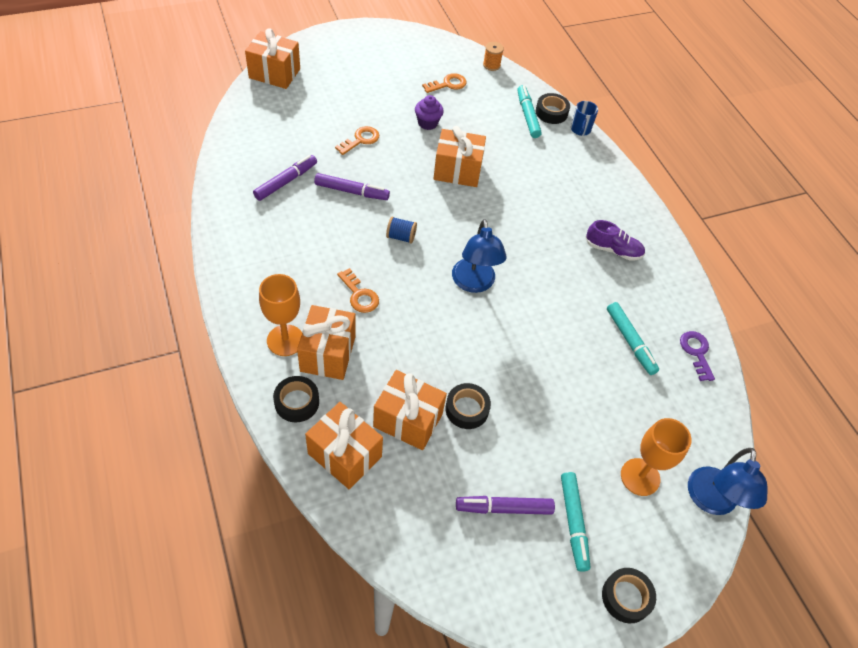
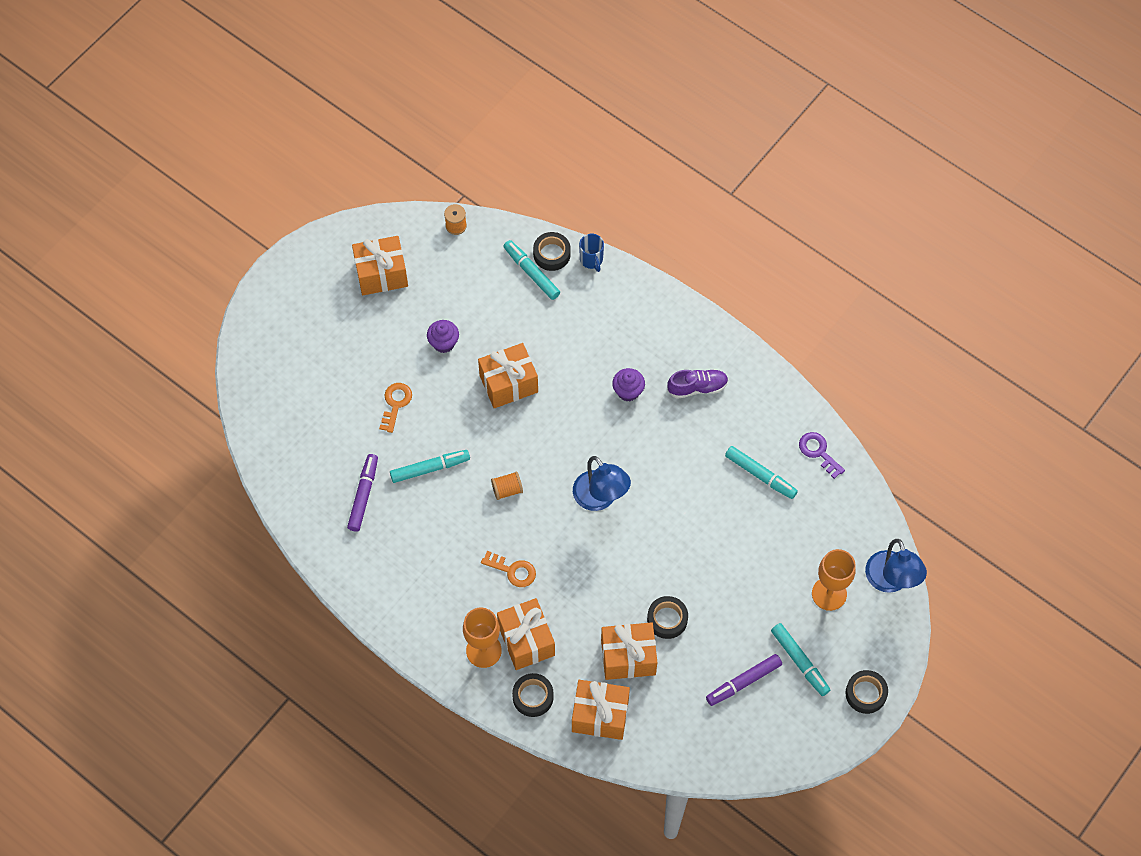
camera: 25 degrees left, 10 degrees up
orange gift [245,28,300,89] -> orange gift moved to [352,236,408,295]
purple marker [314,173,390,200] -> turquoise marker [390,450,470,483]
blue spool [386,216,417,244] -> orange spool [491,471,523,500]
orange key [422,73,467,93] -> none
none -> purple cupcake [612,368,645,401]

